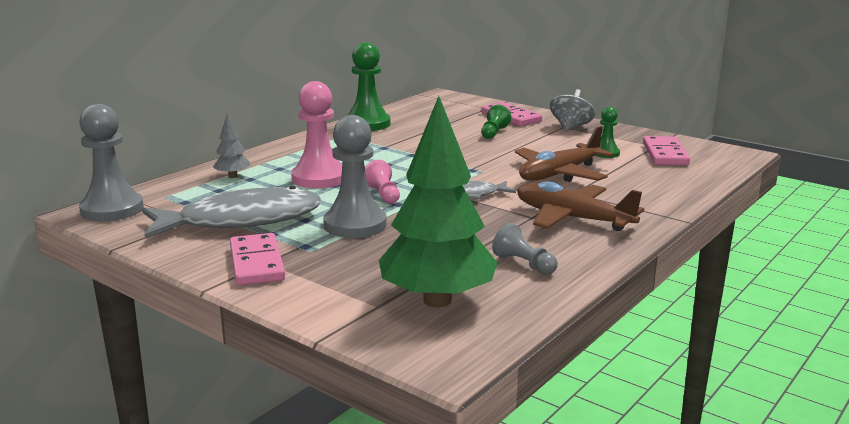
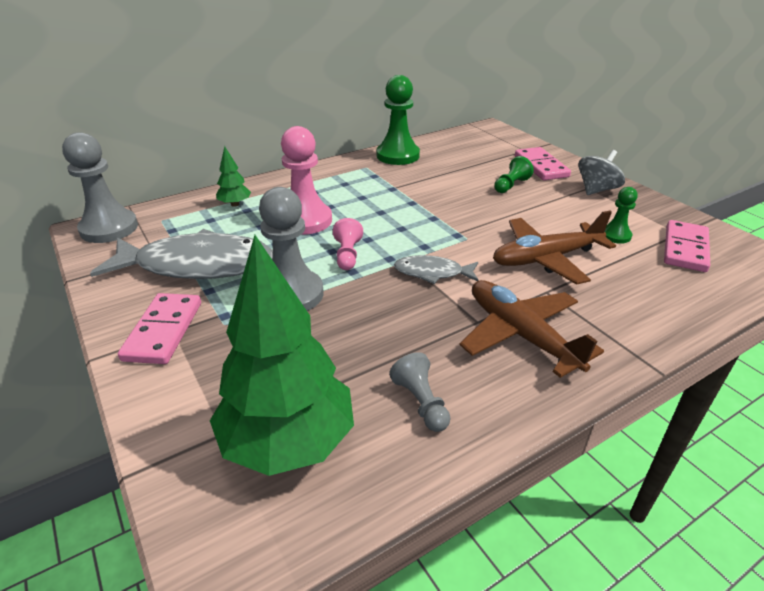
camera: 20 degrees right, 15 degrees up
grey tree [213,113,251,178] -> green tree [216,146,251,207]

